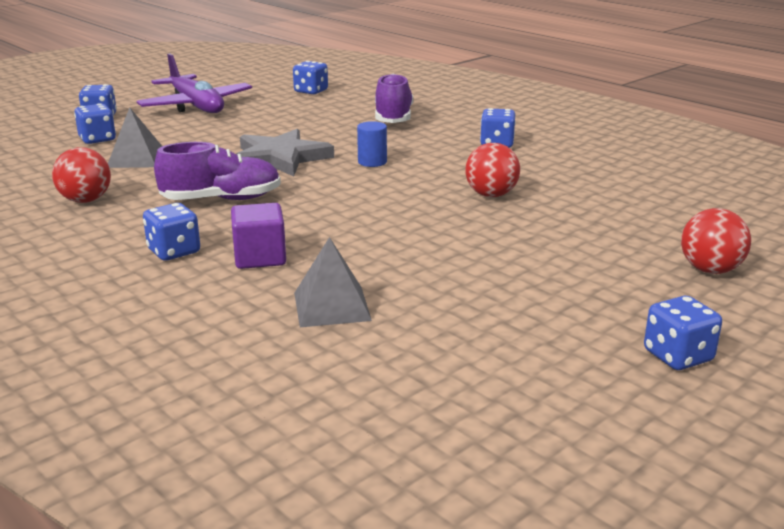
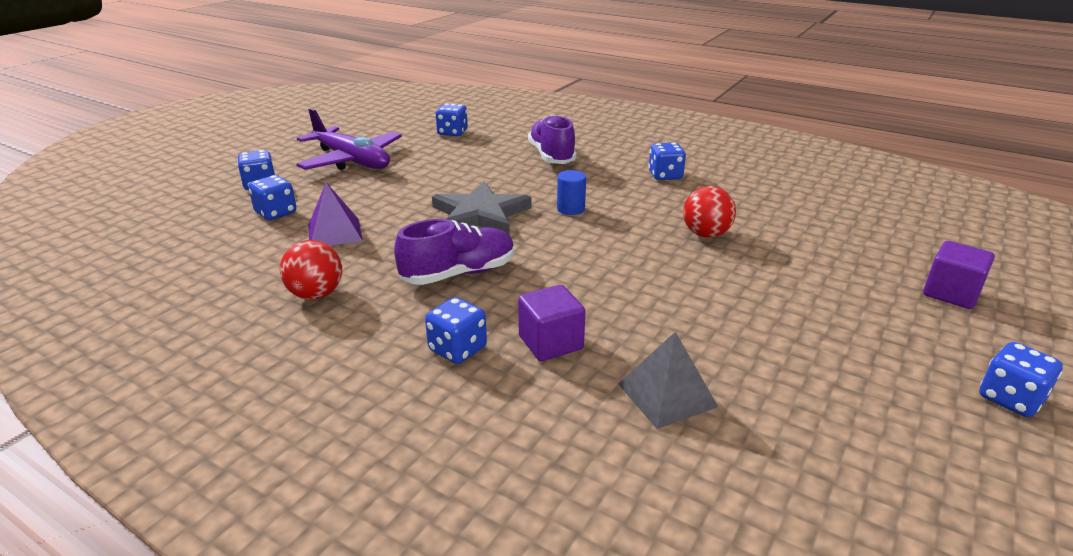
camera: 15 degrees left, 5 degrees up
grey pyramid [108,107,162,168] -> purple pyramid [308,182,363,246]
red ball [681,208,751,274] -> purple cube [923,241,995,309]

